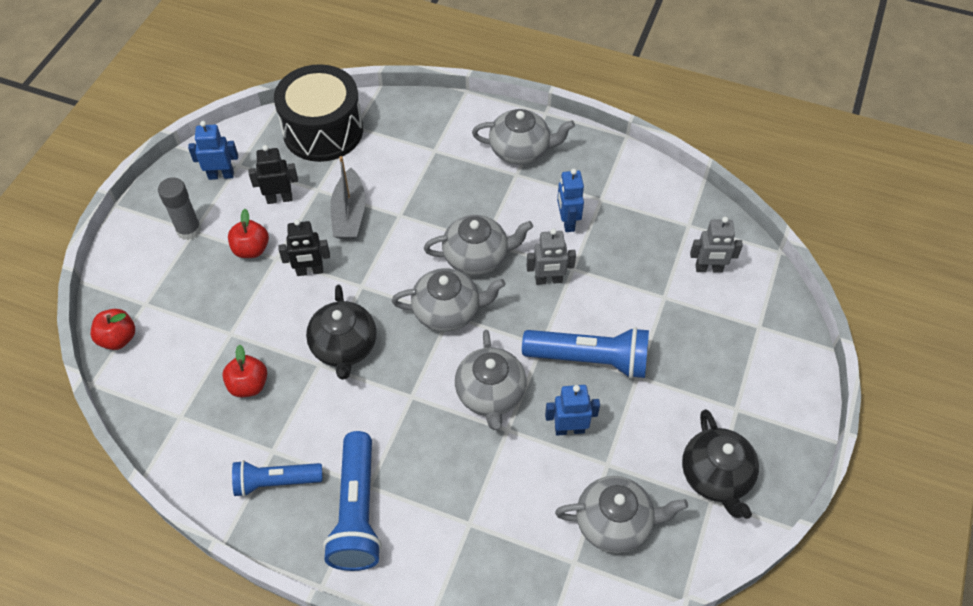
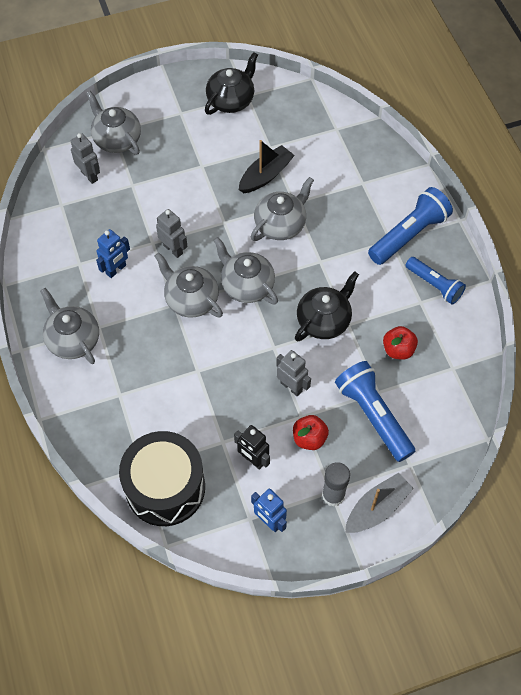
camera: 130 degrees left, 5 degrees up
red apple [91,309,135,350] -> none
black robot [278,219,330,276] -> grey robot [276,350,311,396]
grey boat [330,156,365,239] -> grey boat moved to [345,473,414,533]
blue flashlight [522,327,649,379] -> blue flashlight moved to [335,361,415,462]
blue robot [545,385,600,436] -> black boat [239,140,295,193]
grey teapot [555,476,688,553] -> grey teapot moved to [86,91,141,155]

